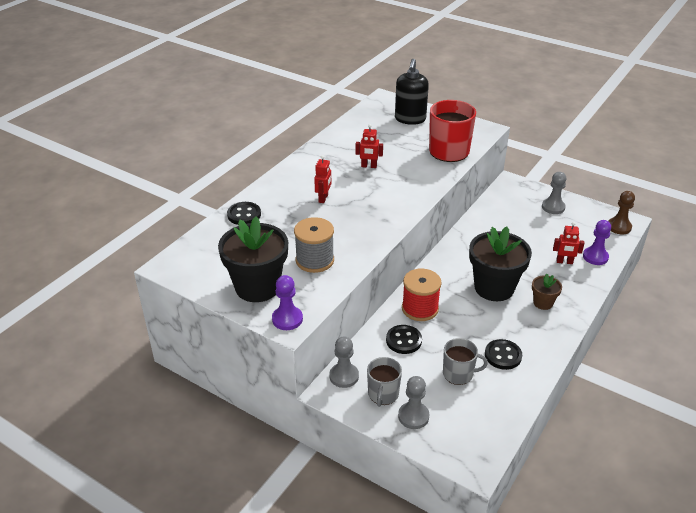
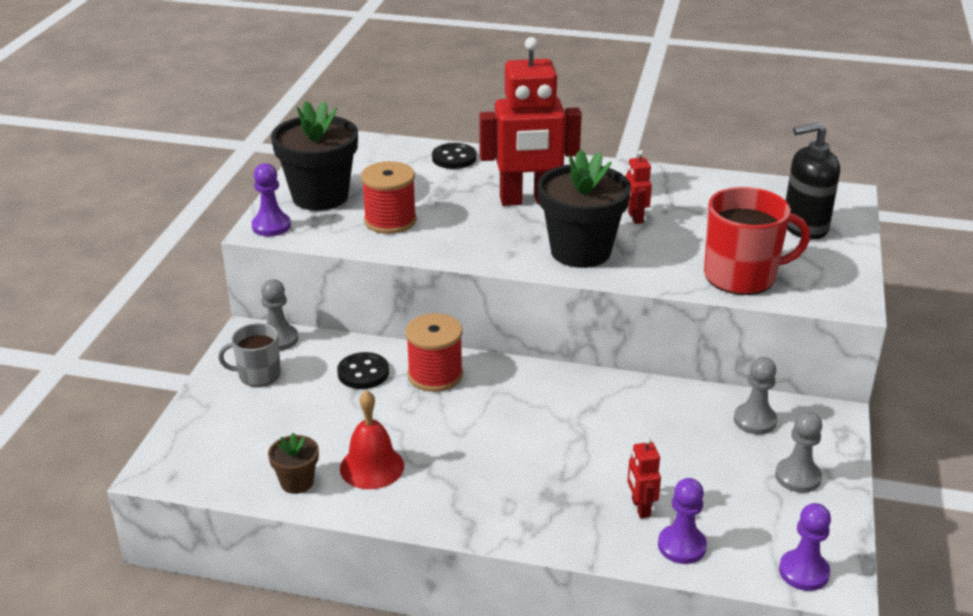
camera: 70 degrees right, 5 degrees down
grey spool [294,217,334,273] -> red spool [361,161,417,234]
red robot [314,155,331,203] -> red robot [479,37,582,206], size x2.33
grey pawn [398,376,429,429] -> grey pawn moved to [734,357,777,435]
grey mug [443,338,488,385] -> none
black flower pot [469,226,532,301] -> black flower pot moved to [537,149,631,268]
black button [485,339,522,370] -> red bell [340,390,404,489]
brown flower pot [532,274,562,310] -> brown flower pot moved to [268,433,319,494]
brown pawn [608,191,635,234] -> purple pawn [779,503,831,591]

